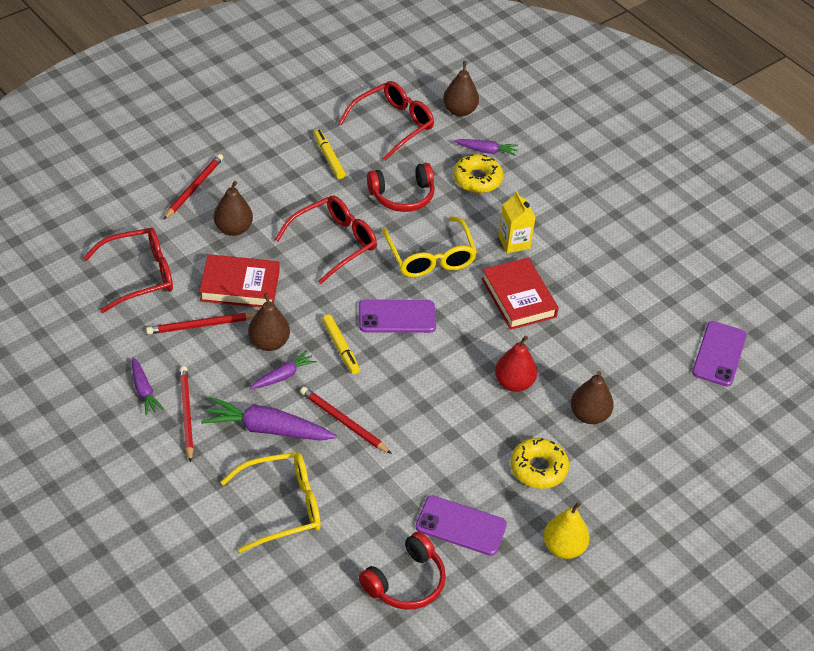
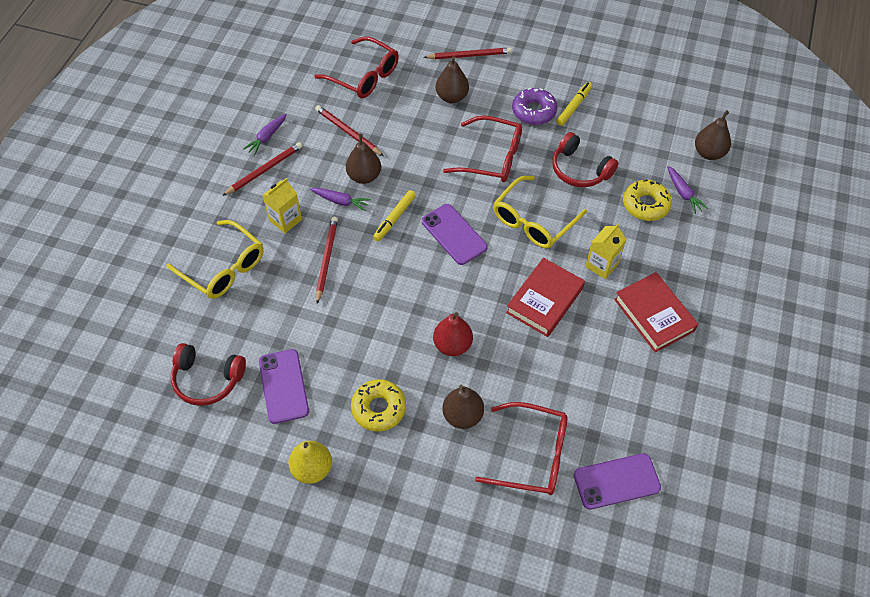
camera: 60 degrees right, 10 degrees up
red book [199,254,280,307] -> red book moved to [614,272,698,352]
purple carrot [201,397,337,441] -> yellow carton [262,178,302,233]
red glasses [338,81,434,161] -> red glasses moved to [475,402,568,495]
none -> purple donut [512,88,557,125]

